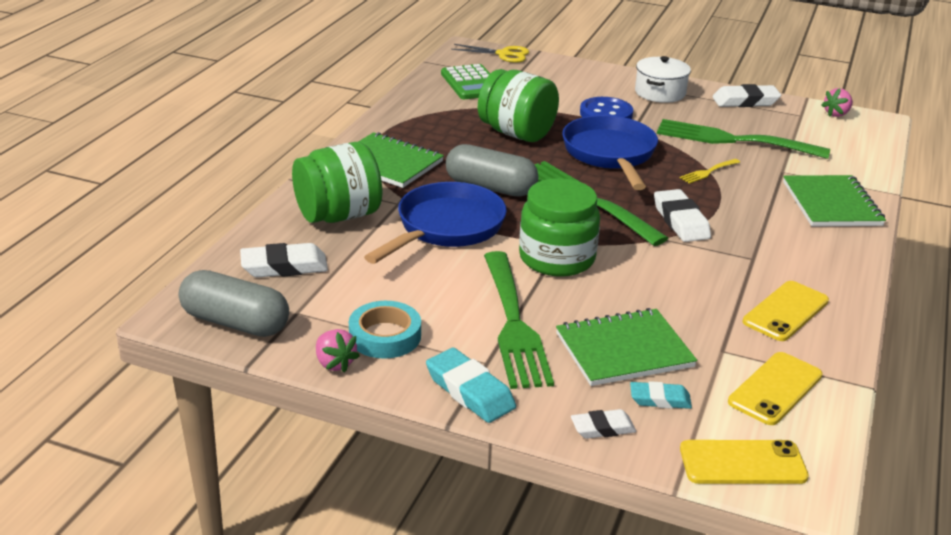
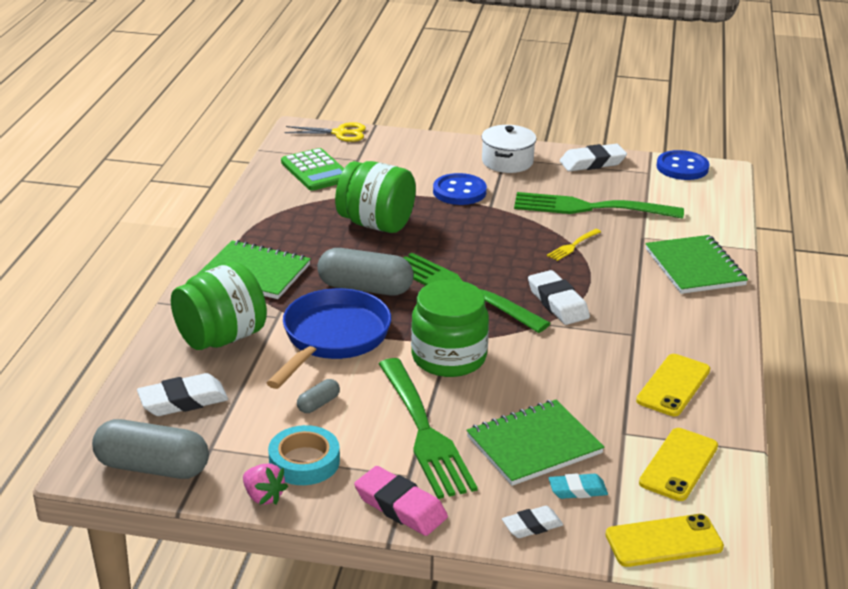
camera: 10 degrees left, 0 degrees up
turquoise eraser [426,347,516,423] -> pink eraser [354,466,448,536]
blue pan [562,115,658,190] -> none
pink strawberry [821,88,853,117] -> blue button [657,150,709,180]
none -> grey capsule [297,379,340,413]

